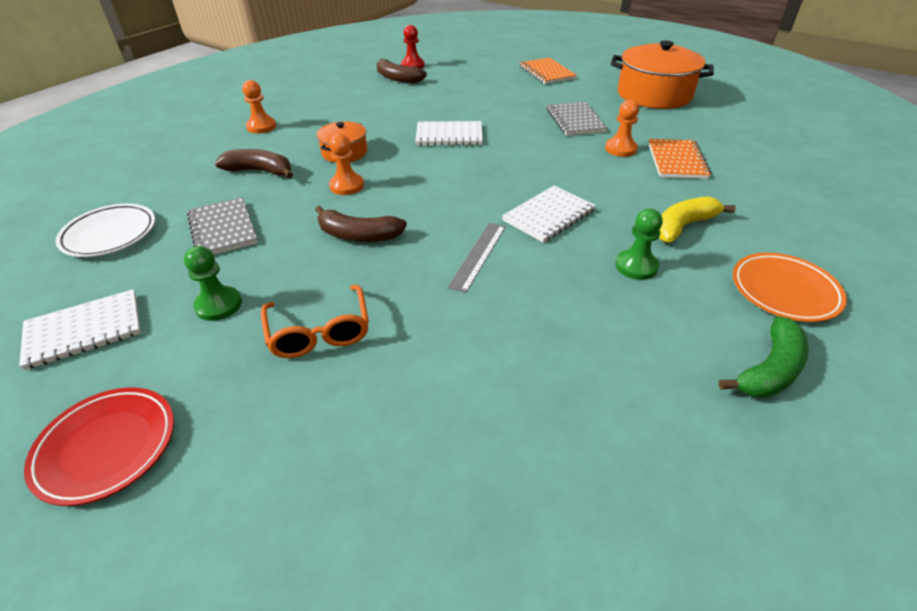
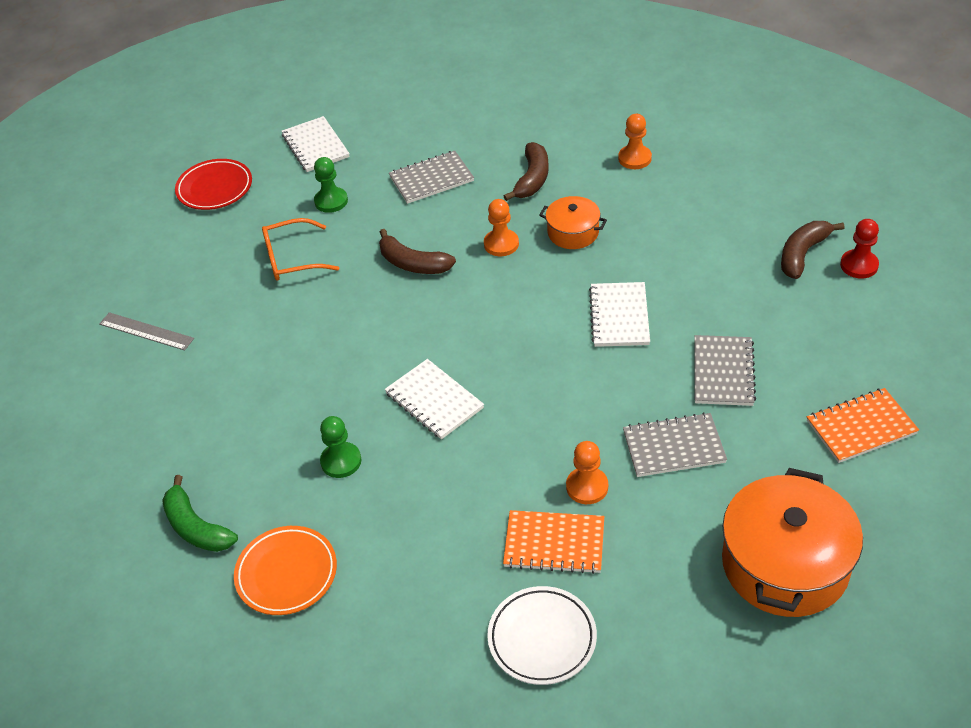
camera: 95 degrees right, 5 degrees up
white plate [55,204,155,257] -> white plate moved to [487,586,597,685]
brown banana [315,206,407,242] -> brown banana turned 75 degrees counterclockwise [379,229,456,274]
grey ruler [448,223,506,293] -> grey ruler moved to [99,312,194,351]
yellow banana [659,196,736,243] -> none
none -> grey notebook [694,335,756,406]

